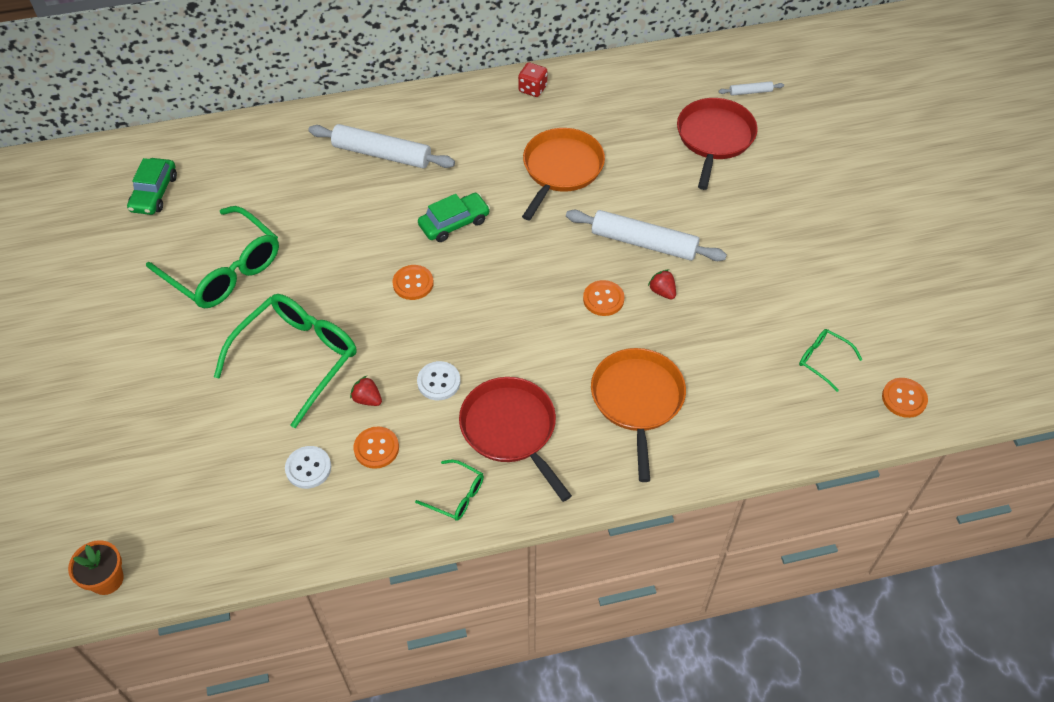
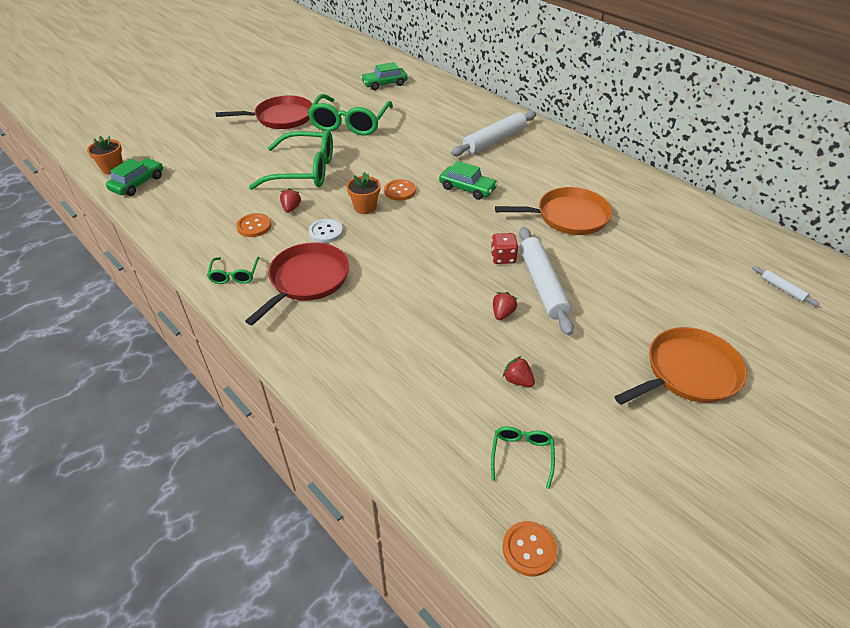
camera: 60 degrees right, 10 degrees down
white button [285,446,331,489] -> none
white rolling pin [308,124,455,168] -> white rolling pin turned 60 degrees clockwise [451,111,536,156]
red dice [518,62,547,97] -> red dice moved to [491,233,518,264]
orange button [583,280,625,316] -> none
orange pan [591,348,686,482] -> orange pan moved to [614,327,747,405]
red pan [677,98,758,190] -> red pan moved to [216,95,312,129]
none -> green car [106,158,163,196]
none -> orange flower pot [347,172,380,214]
none -> red strawberry [503,356,535,387]

